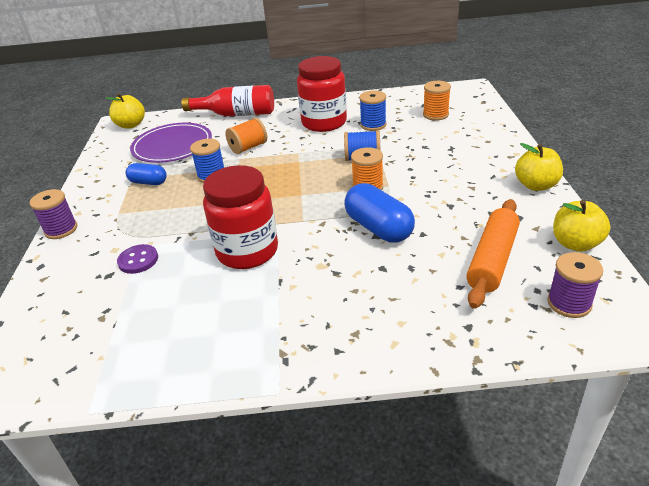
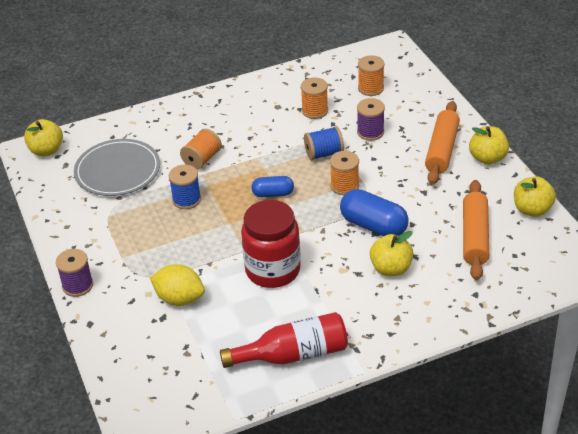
camera: 20 degrees left, 5 degrees up
purple button [117,244,158,274] -> yellow lemon [150,264,205,306]
blue capsule [126,163,167,185] -> blue capsule moved to [251,176,294,197]
purple plate [130,123,212,163] -> grey plate [74,139,160,196]
red bottle [182,85,274,116] -> red bottle moved to [220,312,348,368]
red jar [297,56,347,132] -> none
blue spool [359,90,386,131] -> orange spool [301,77,328,119]
purple spool [547,252,603,318] -> purple spool moved to [357,98,385,141]
none -> yellow apple [370,231,413,276]
none -> orange rolling pin [425,101,460,185]

